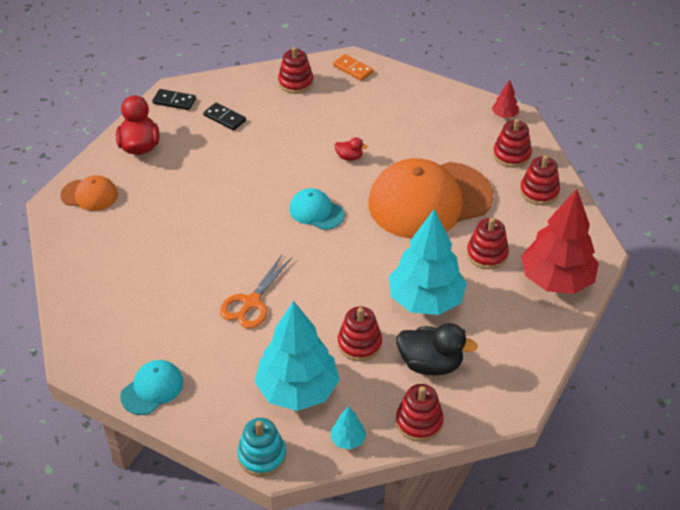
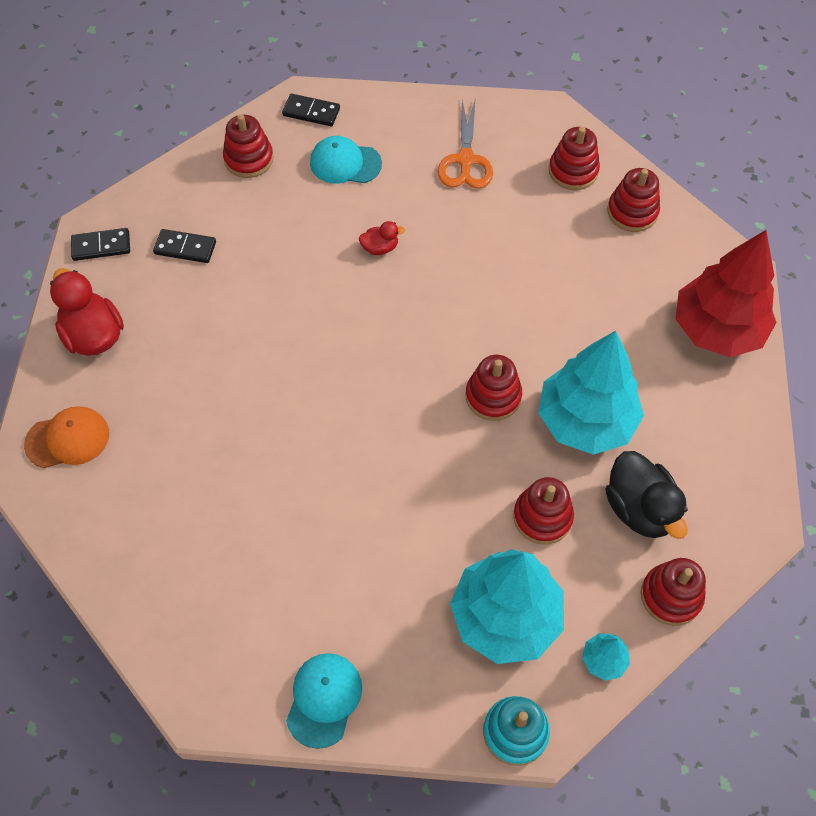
camera: 25 degrees left, 15 degrees up
orange scissors [220,255,292,329] -> orange scissors moved to [437,97,493,189]
turquoise cap [289,188,345,230] -> turquoise cap moved to [310,136,382,184]
orange domino [333,54,373,81] -> black domino [282,94,340,126]
orange cap [368,158,493,239] -> none
black duck [396,323,478,375] -> black duck turned 75 degrees clockwise [606,451,688,539]
red stacking toy [467,218,509,269] -> red stacking toy moved to [465,355,522,421]
red tree [492,80,519,118] -> none

